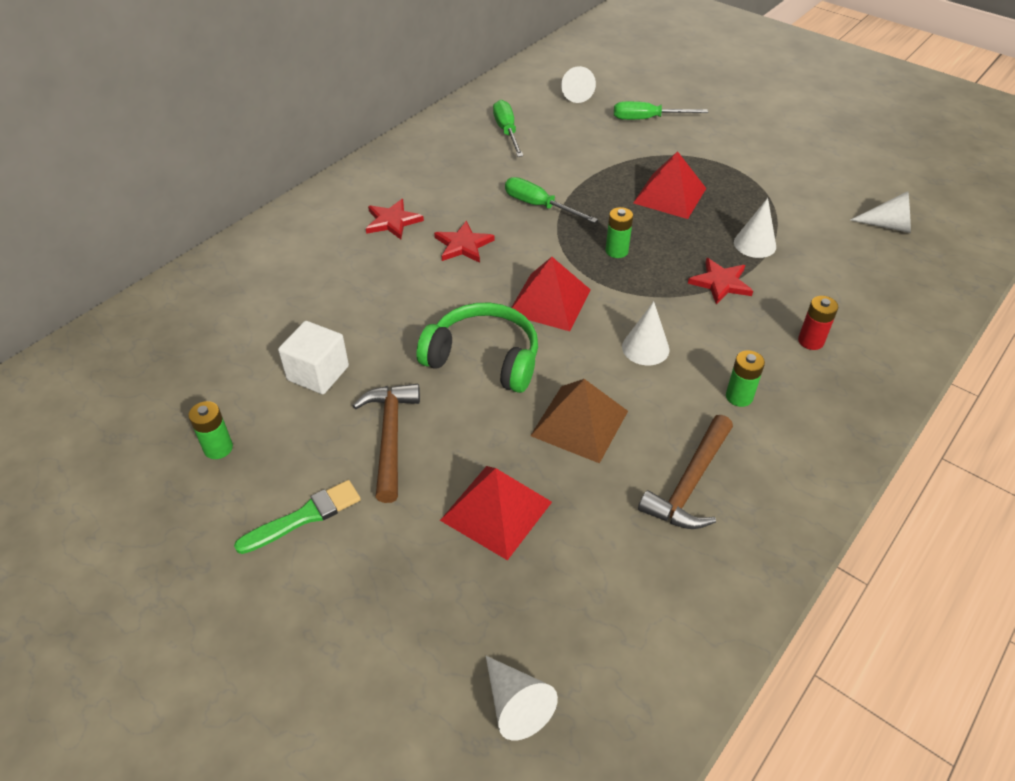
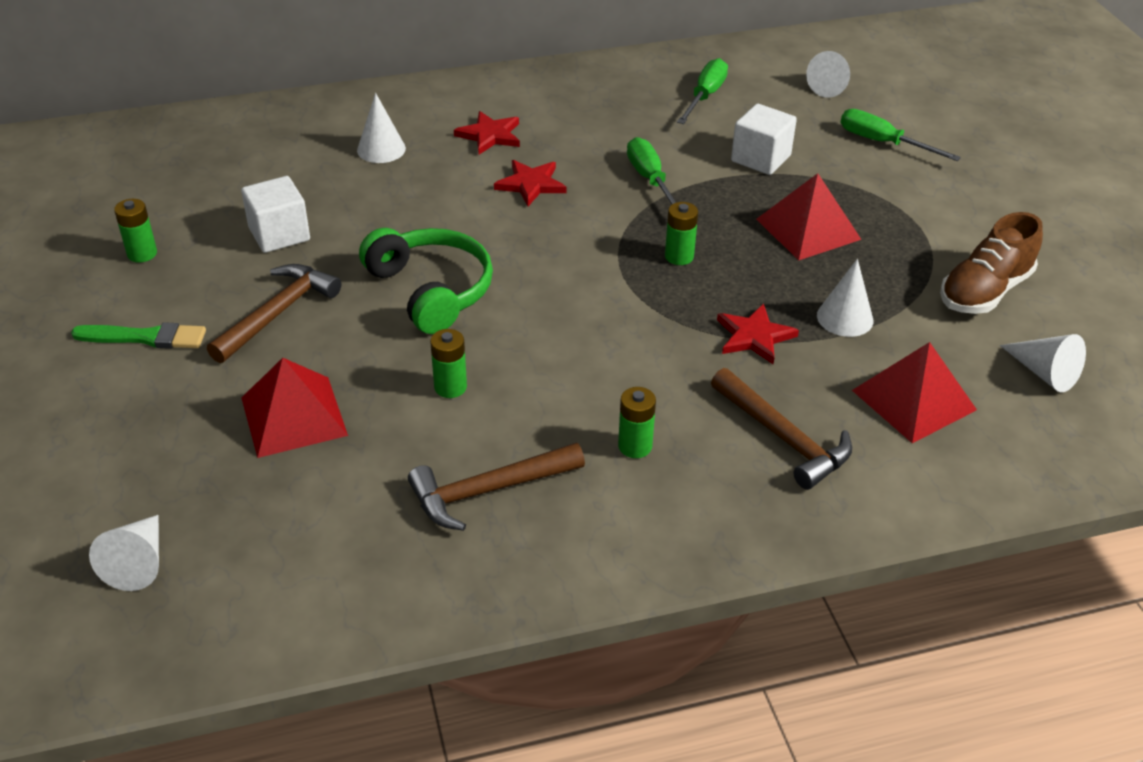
camera: 35 degrees right, 5 degrees down
red pyramid [511,257,591,331] -> red pyramid moved to [852,342,977,443]
brown pyramid [530,379,628,464] -> green battery [430,329,467,398]
white cone [622,301,669,365] -> white cone moved to [357,93,406,163]
red battery [798,296,838,350] -> brown hammer [711,368,852,490]
none -> white cube [731,104,797,175]
none -> brown shoe [940,212,1043,314]

